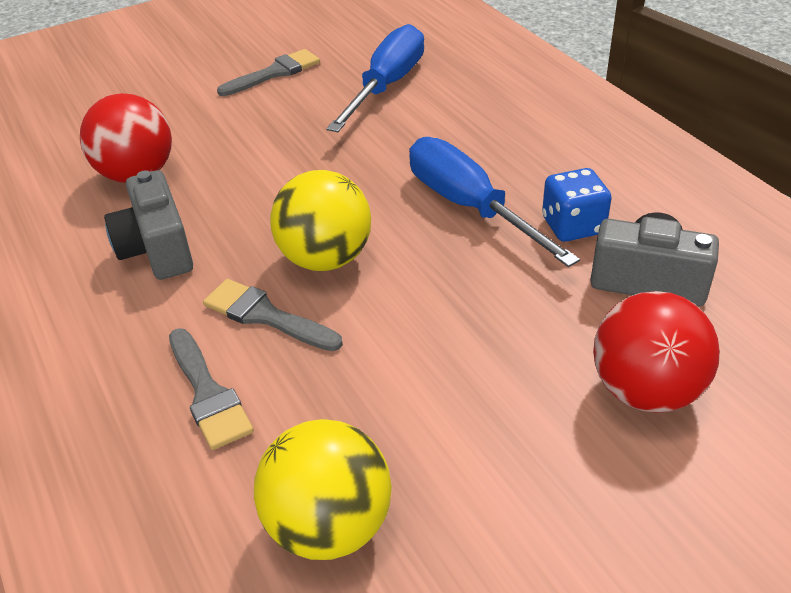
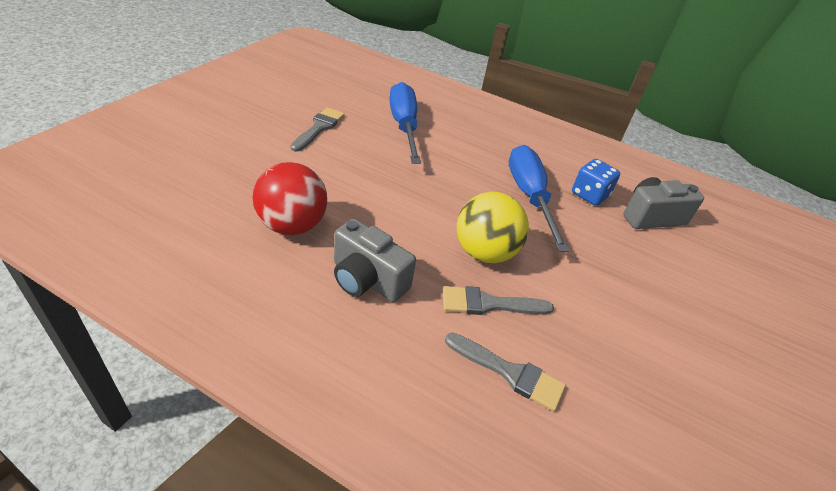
camera: 40 degrees left, 0 degrees up
yellow ball [254,419,392,560] -> none
blue screwdriver [409,137,580,267] -> blue screwdriver turned 60 degrees clockwise [509,145,569,252]
red ball [593,291,720,413] -> none

